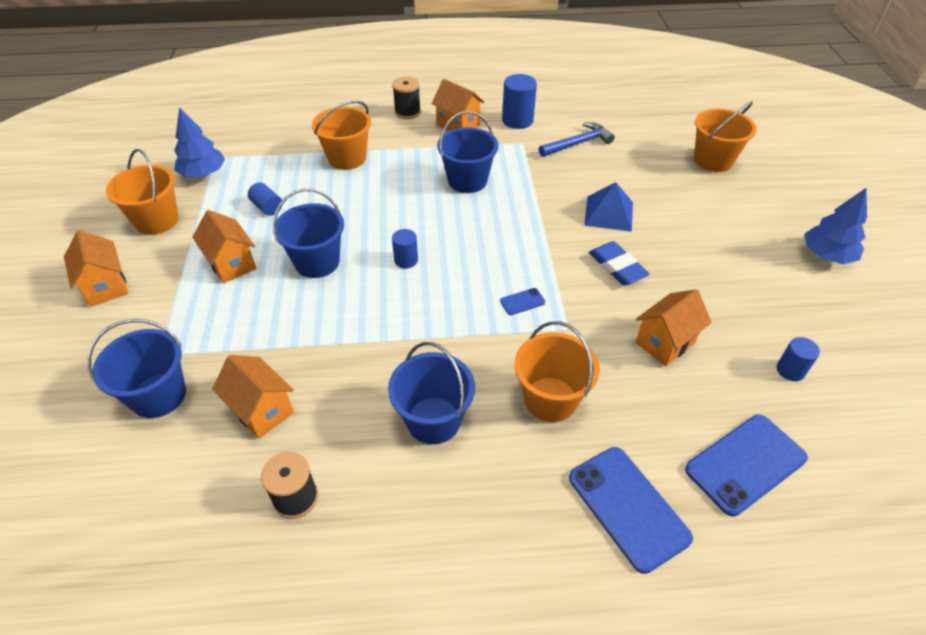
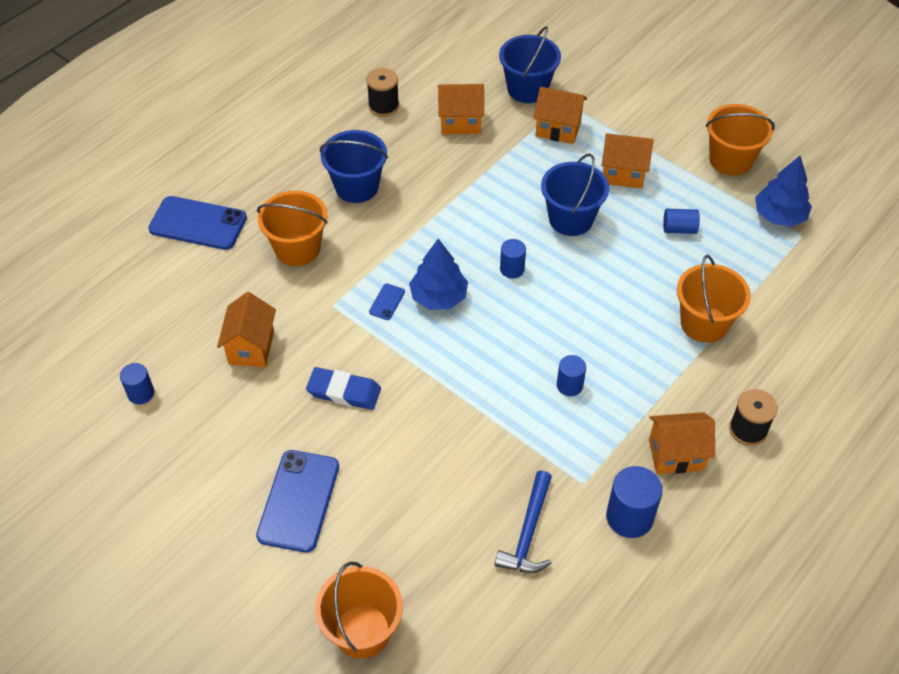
camera: 135 degrees right, 5 degrees up
orange house [64,230,128,307] -> orange house moved to [533,87,587,144]
blue bucket [437,111,498,193] -> blue cylinder [557,355,586,396]
blue pyramid [584,182,633,232] -> none
blue phone [685,414,808,516] -> blue phone moved to [256,450,339,553]
blue tree [804,188,867,264] -> blue tree moved to [409,239,468,310]

